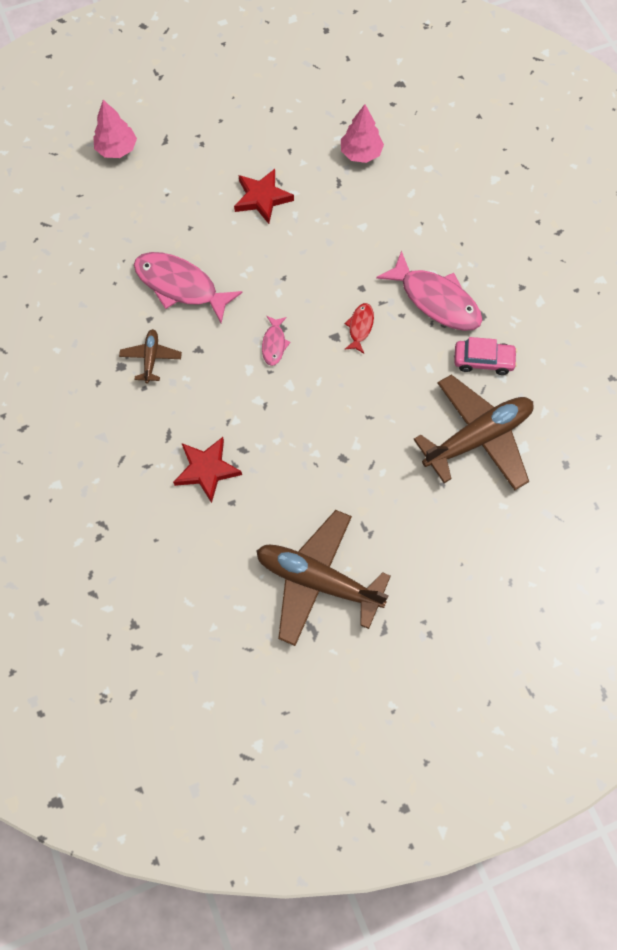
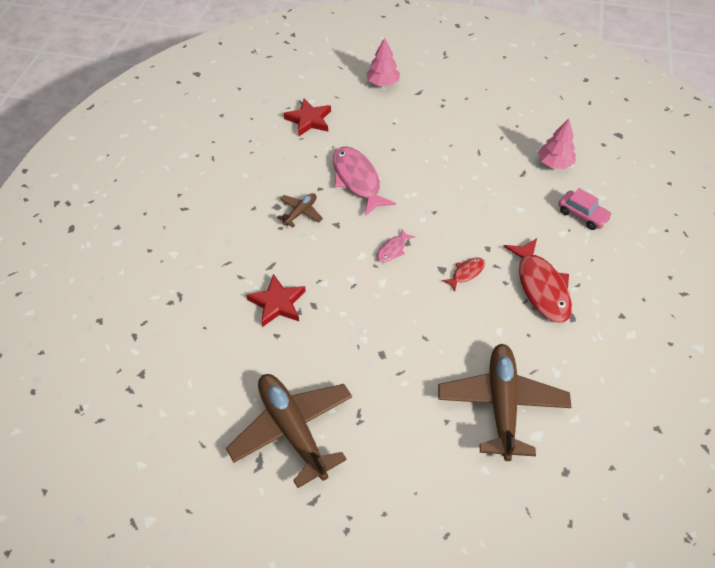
camera: 35 degrees right, 15 degrees down
red star [234,169,294,224] -> red star moved to [283,99,331,136]
pink fish [376,250,482,331] -> red fish [503,238,572,323]
brown plane [413,374,534,490] -> brown plane turned 90 degrees counterclockwise [438,344,571,461]
pink car [454,337,517,375] -> pink car moved to [558,188,612,230]

